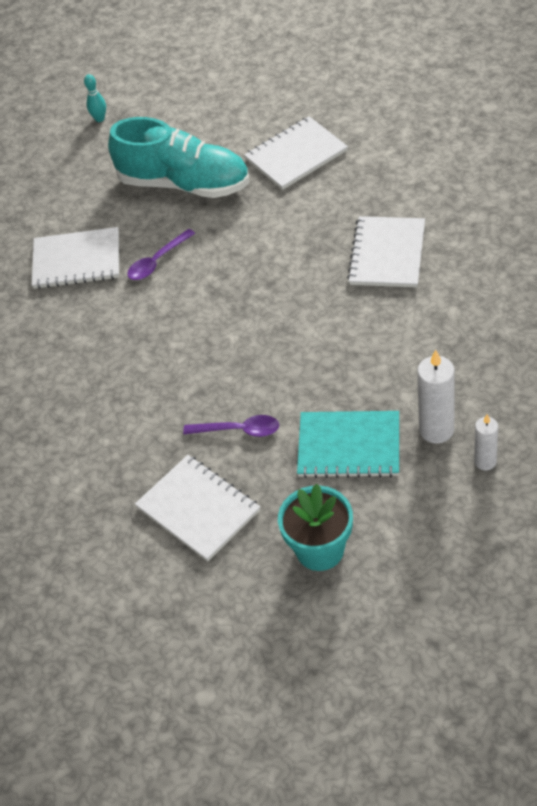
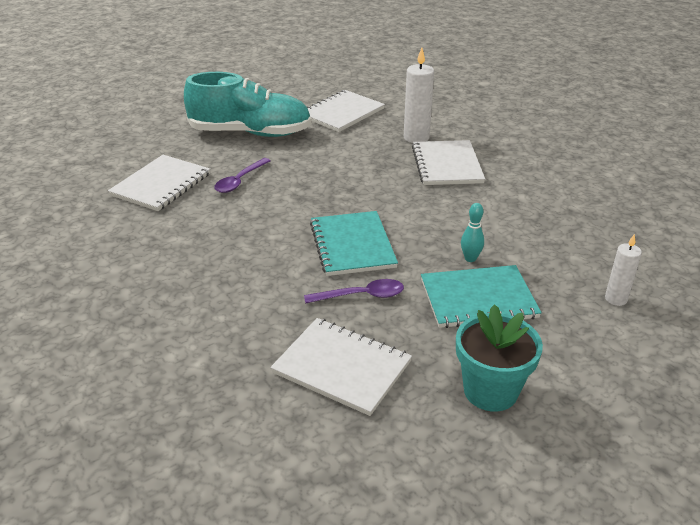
camera: 20 degrees left, 15 degrees down
white notebook [32,227,119,289] -> white notebook turned 45 degrees counterclockwise [108,155,210,211]
turquoise bowling pin [84,74,106,122] -> turquoise bowling pin moved to [461,203,484,262]
white candle [417,350,455,443] -> white candle moved to [404,48,434,143]
none -> turquoise notebook [310,211,398,276]

